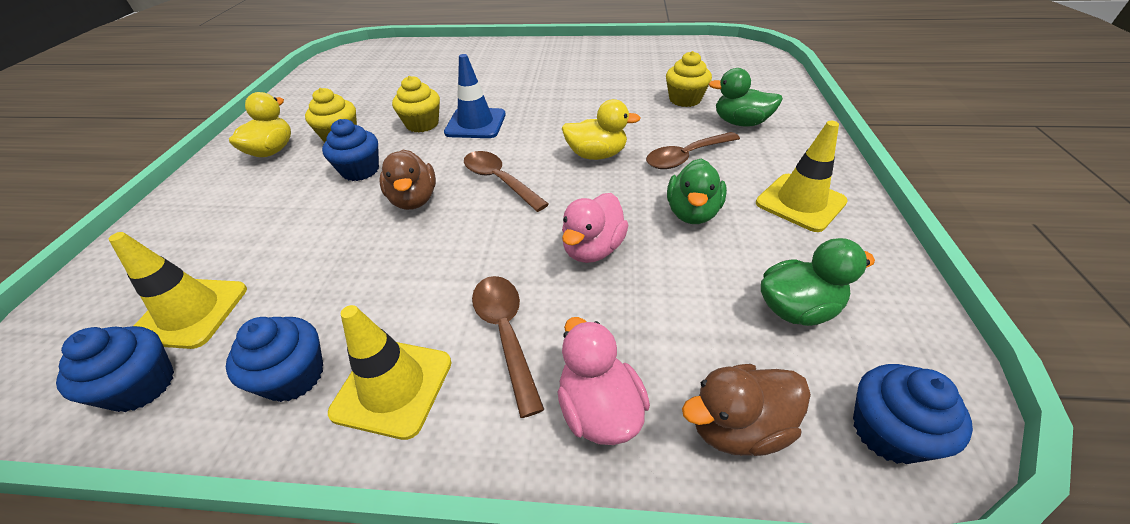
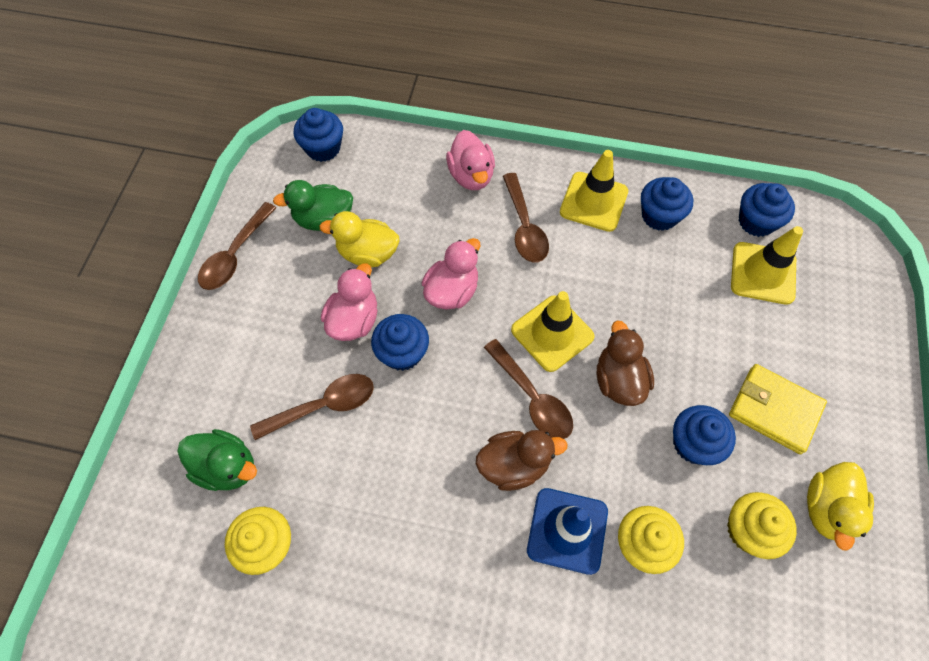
camera: 175 degrees left, 20 degrees up
yellow duck [562,99,641,160] -> yellow duck moved to [319,211,400,267]
green duck [667,159,727,224] -> pink duck [321,263,377,341]
brown duck [682,364,811,456] -> brown duck moved to [476,430,568,491]
yellow traffic cone [756,121,848,232] -> yellow traffic cone moved to [511,291,595,372]
none -> brown spoon [198,202,276,290]
none -> blue cupcake [371,314,429,371]
none -> yellow wallet [729,364,827,454]

